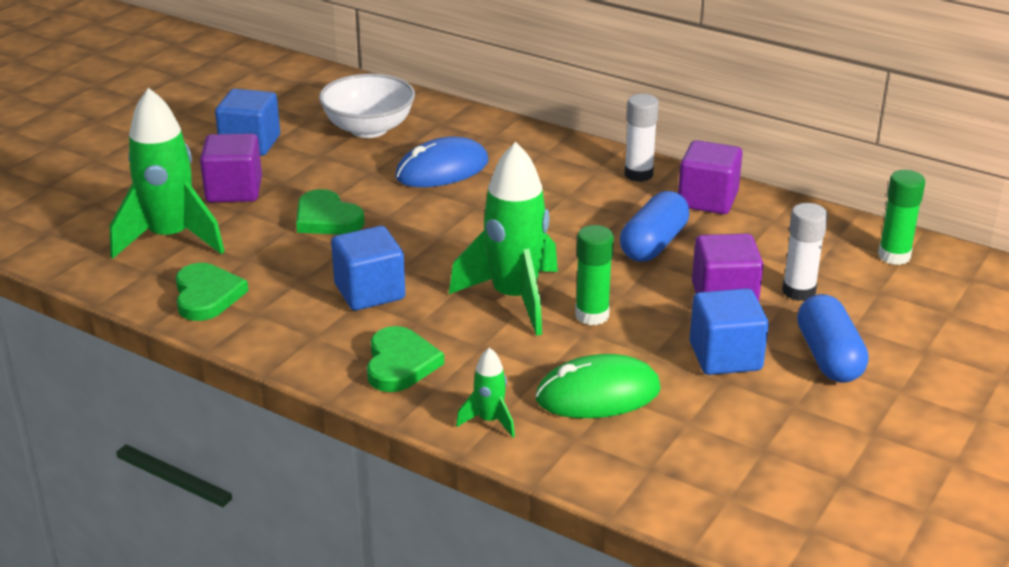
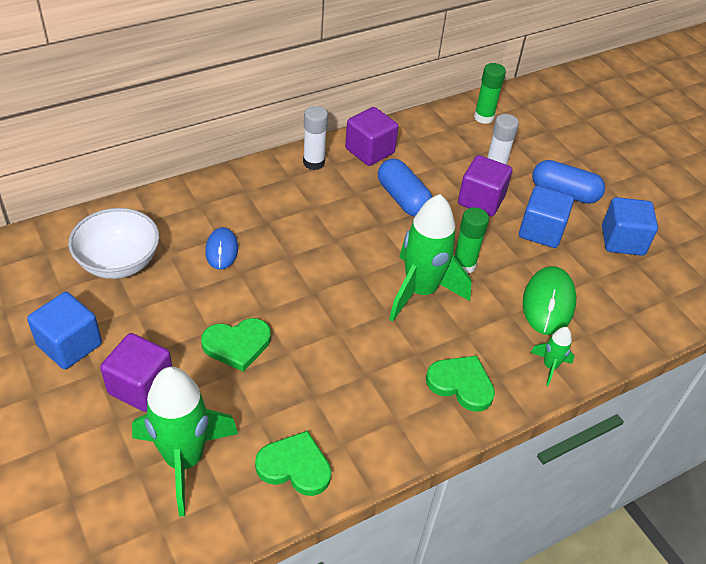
camera: 65 degrees left, 15 degrees up
blue cube [331,226,405,310] -> blue cube moved to [602,197,658,256]
blue mouse [395,137,489,187] -> blue mouse [205,227,238,270], size x0.63

